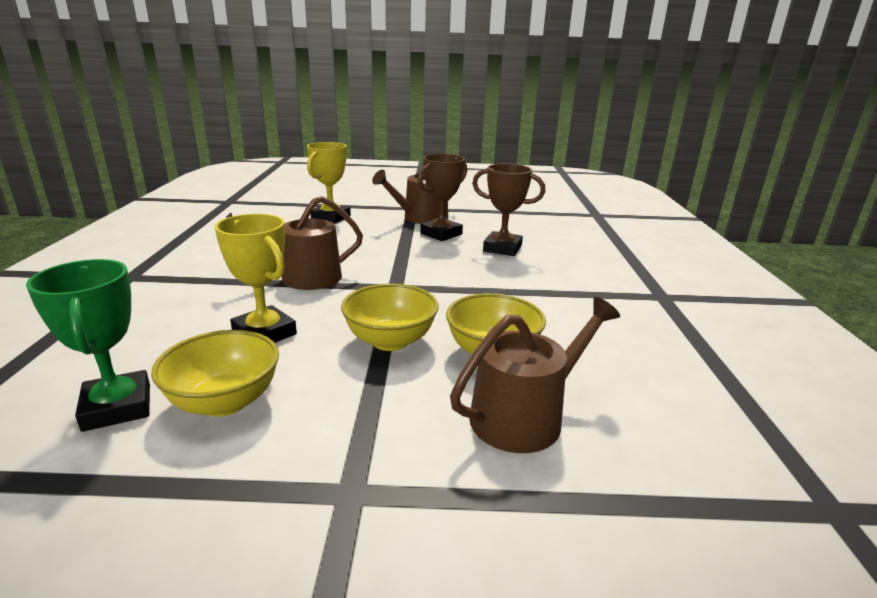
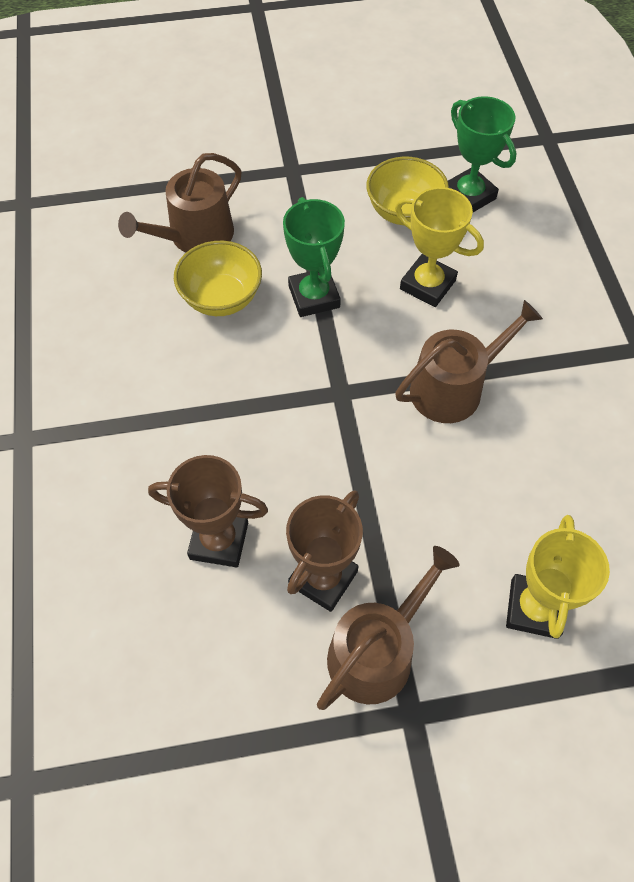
camera: 170 degrees right, 35 degrees up
yellow bowl [341,284,438,351] -> green trophy [283,197,345,317]

